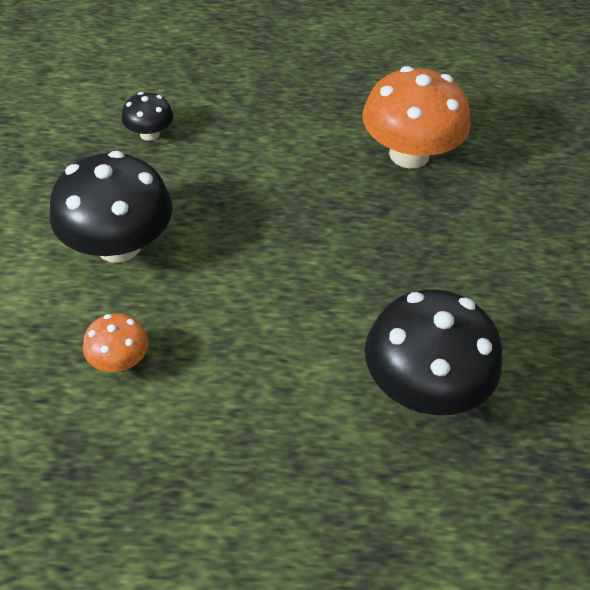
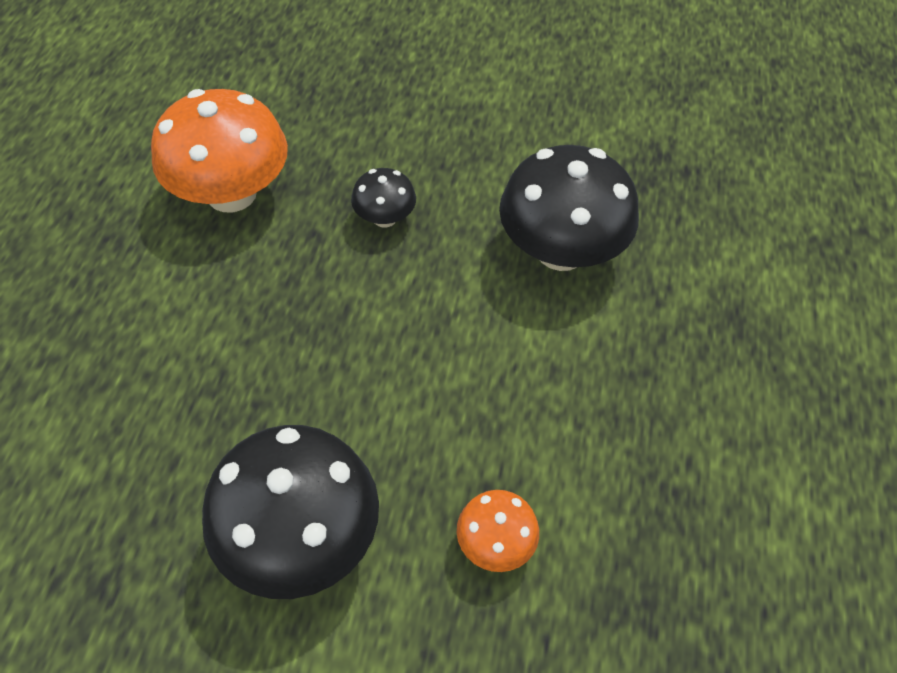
camera: 80 degrees left, 5 degrees up
black mushroom [121,92,173,141] -> black mushroom moved to [351,168,416,228]

